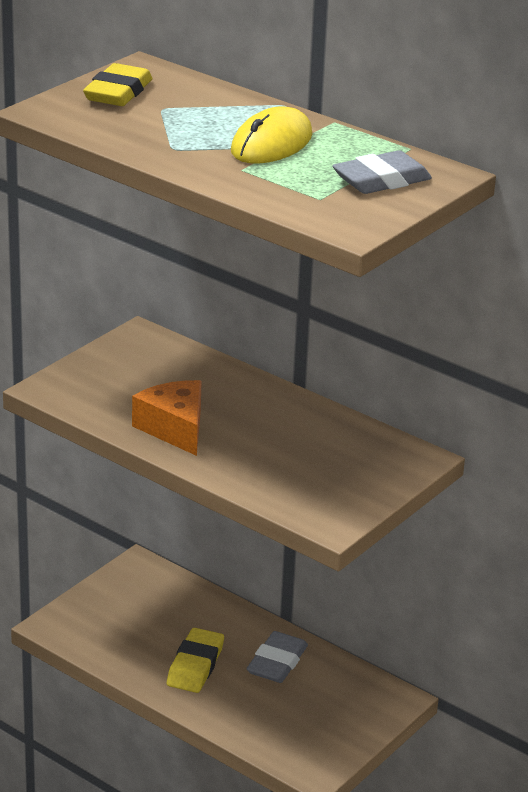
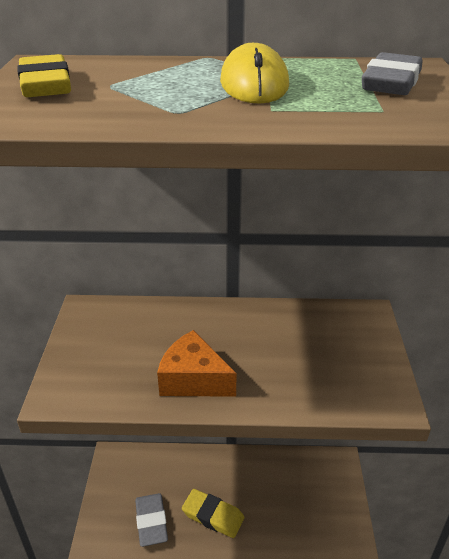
camera: 35 degrees left, 5 degrees up
yellow eraser [167,628,224,693] -> yellow eraser turned 45 degrees counterclockwise [182,489,244,538]
grey eraser [247,631,308,683] -> grey eraser moved to [135,493,168,547]

